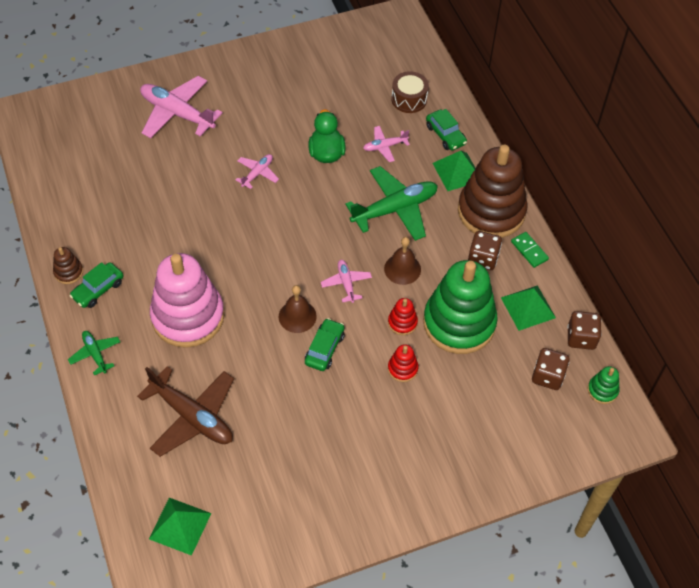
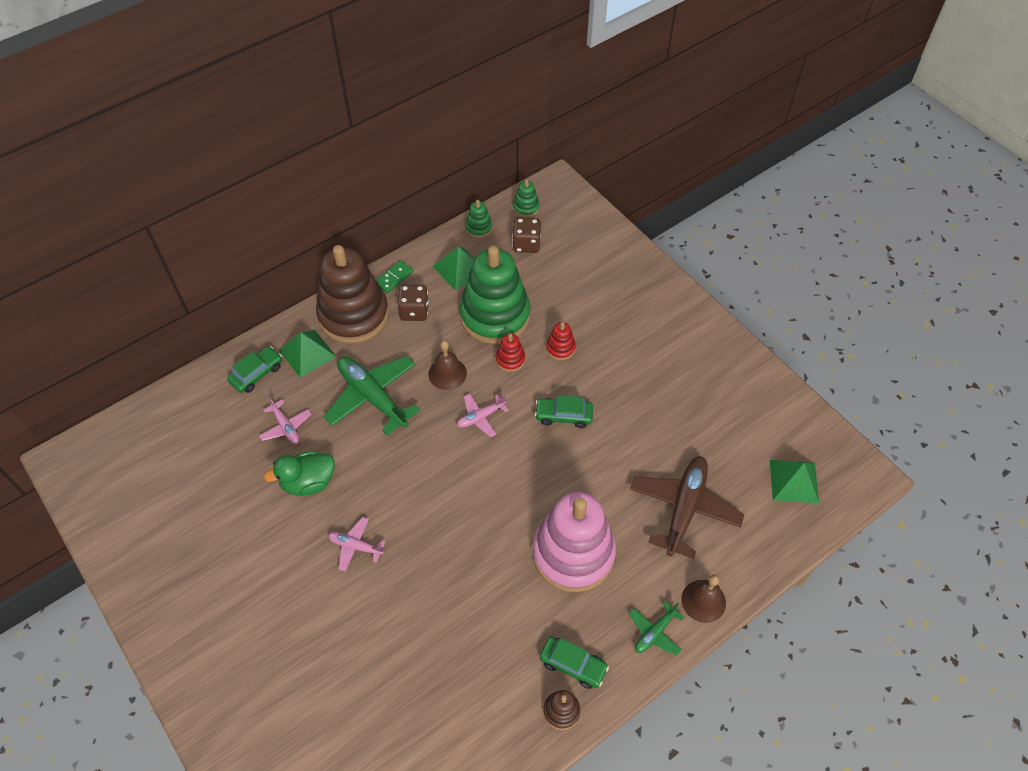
camera: 105 degrees left, 0 degrees up
pink plane [140,76,222,138] -> none
brown bell [279,285,317,333] -> brown bell moved to [681,575,726,623]
brown drum [391,71,429,113] -> none
brown dice [567,311,602,350] -> green stacking toy [465,200,492,238]

